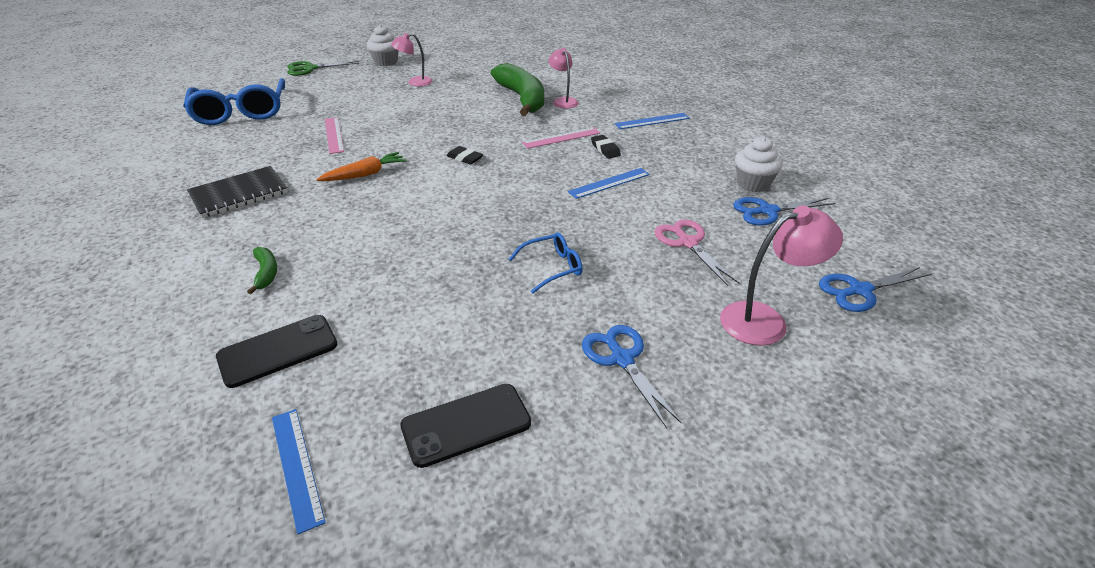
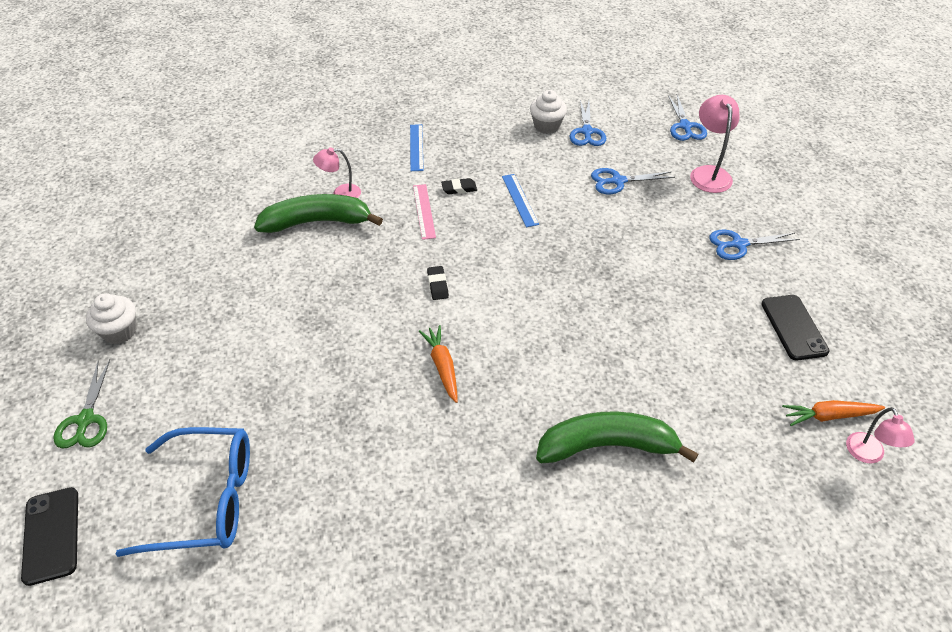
camera: 75 degrees left, 10 degrees up
black notebook [187,166,288,218] -> none
black phone [216,315,337,388] -> black phone moved to [21,487,78,586]
green banana [247,247,277,294] -> green banana [536,412,698,463], size x2.30
blue ruler [272,409,326,535] -> orange carrot [782,400,885,426]
pink ruler [325,117,344,154] -> none
pink lamp [391,33,432,86] -> pink lamp moved to [846,407,915,463]
black eraser [447,146,483,165] -> black eraser turned 60 degrees counterclockwise [427,266,449,300]
blue glasses [509,232,583,294] -> none
pink scissors [655,219,740,286] -> blue scissors [591,168,675,194]

